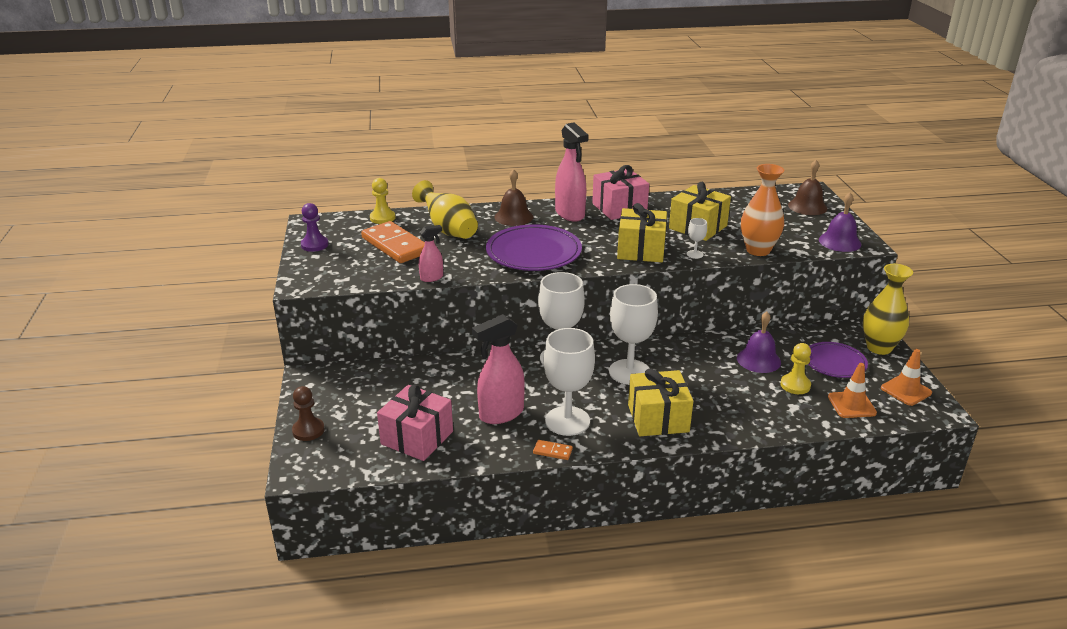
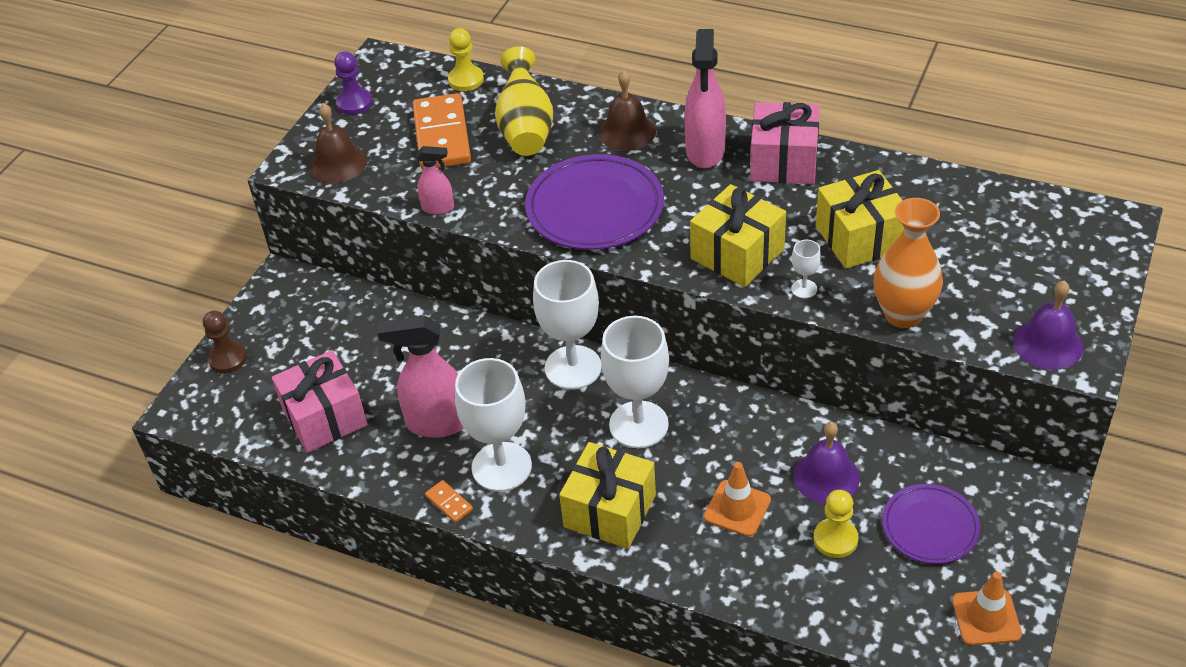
camera: 35 degrees right, 15 degrees up
brown bell [788,160,827,215] -> brown bell moved to [309,103,367,183]
orange traffic cone [828,363,877,418] -> orange traffic cone moved to [704,462,771,537]
yellow vase [863,264,913,355] -> none

